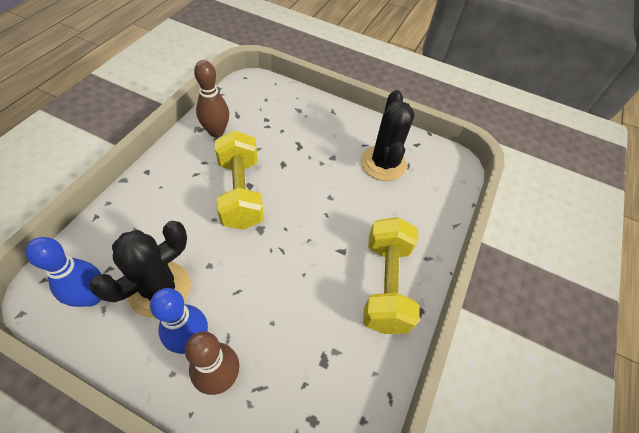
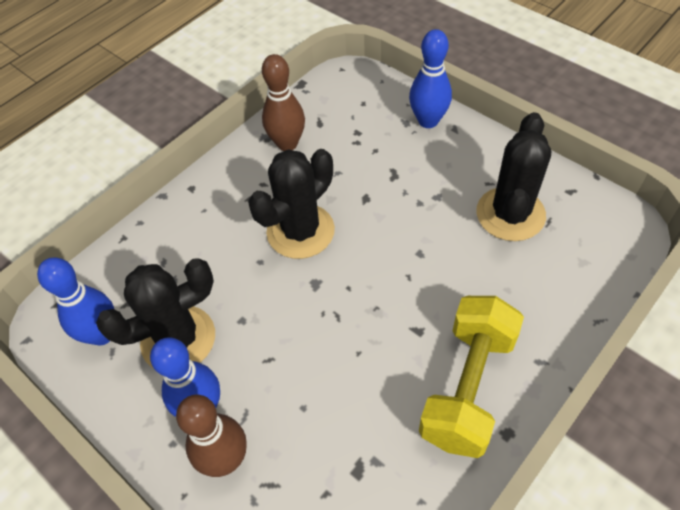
camera: 25 degrees right, 0 degrees up
yellow dumbbell [215,131,264,230] -> black cactus [248,149,335,259]
none -> blue bowling pin [409,29,452,128]

